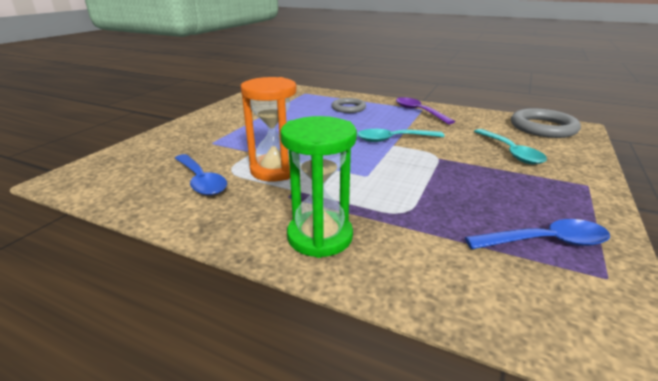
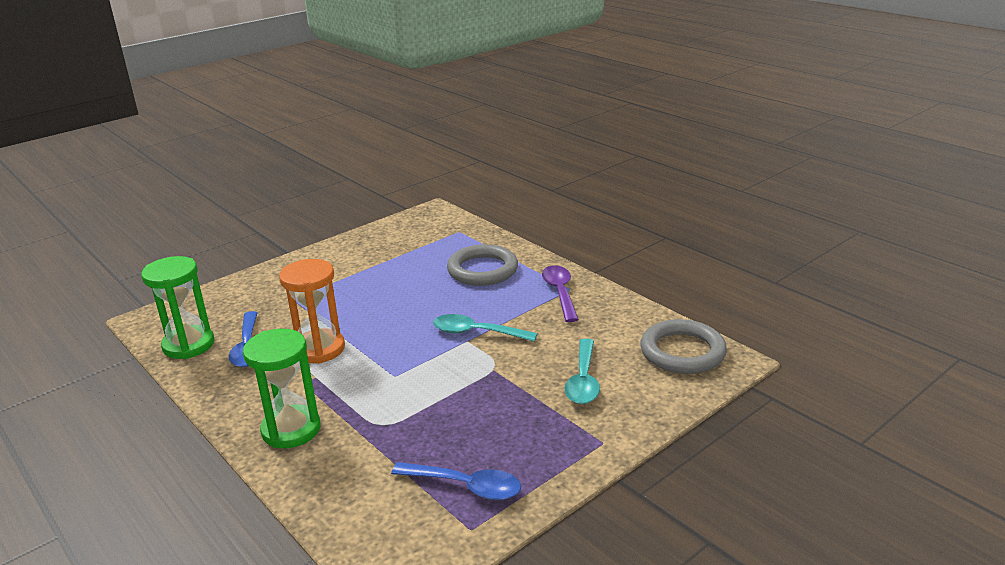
camera: 25 degrees right, 0 degrees up
grey ring [331,98,366,113] -> grey ring [447,244,518,286], size x1.58
none -> green hourglass [141,256,214,359]

